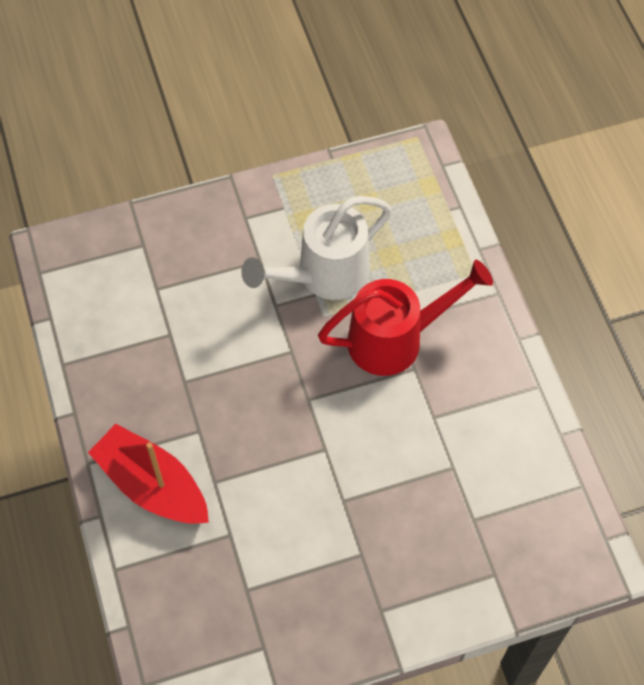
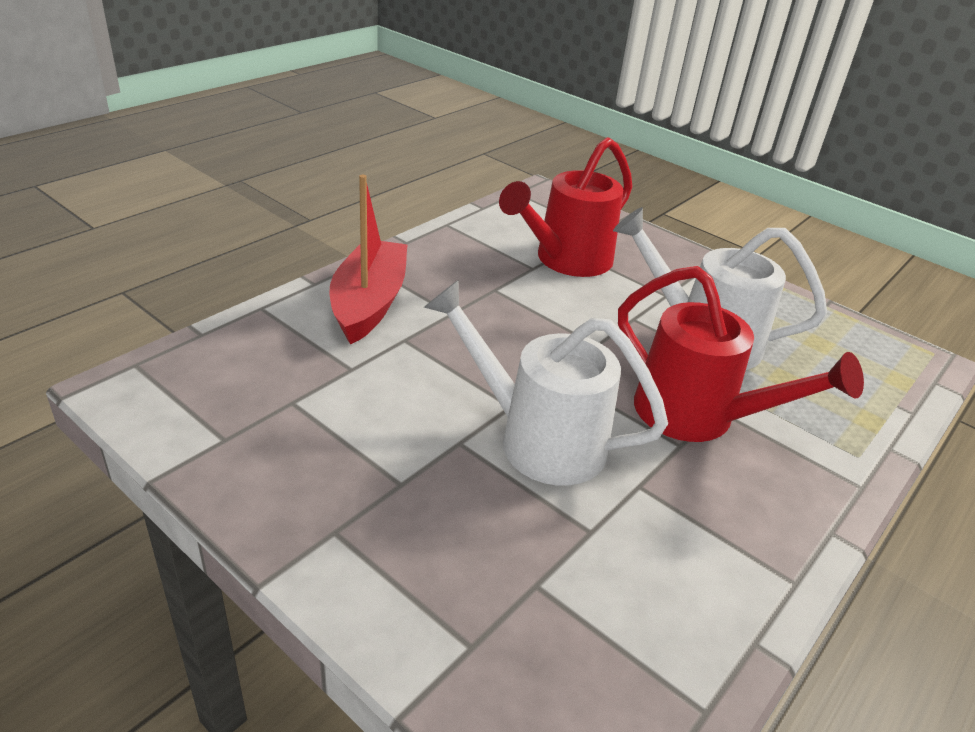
camera: 55 degrees right, 25 degrees down
none -> white watering can [424,280,668,486]
none -> red watering can [499,137,632,277]

